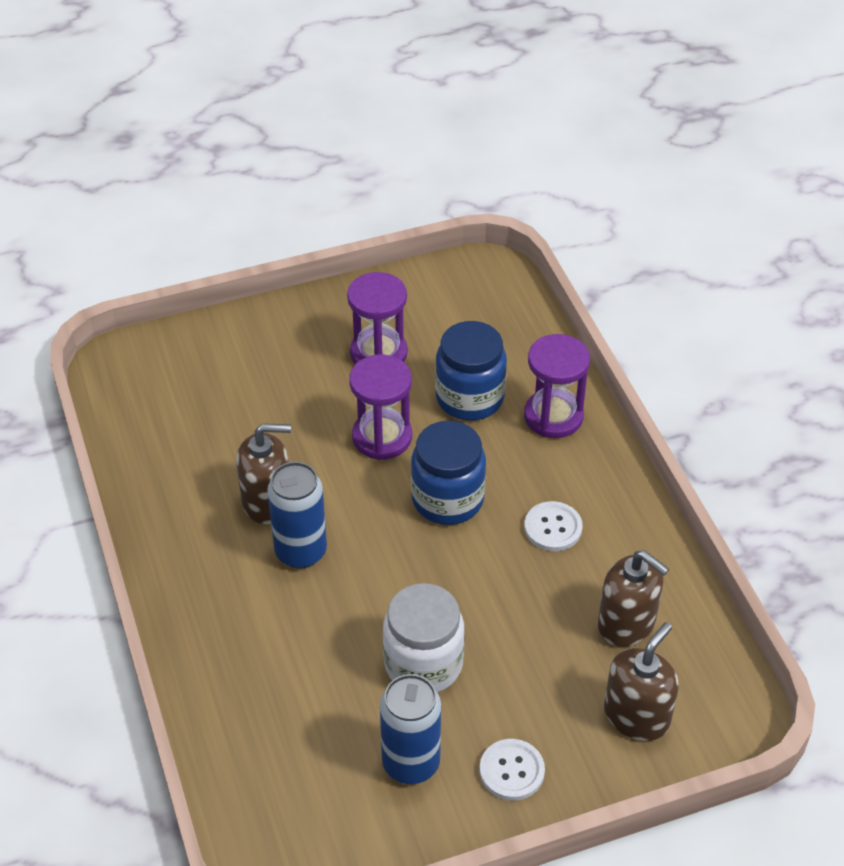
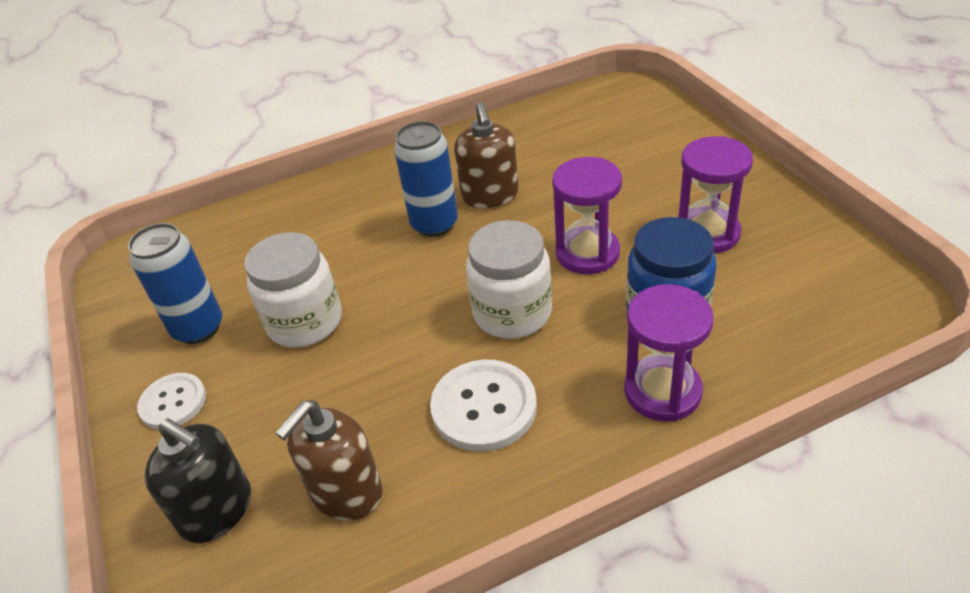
camera: 90 degrees right, 5 degrees down
blue jar [411,421,486,525] -> white jar [466,220,552,339]
white button [524,501,583,551] -> white button [430,360,537,452], size x1.52
brown soap dispenser [604,622,679,741] -> black soap dispenser [144,418,251,543]

